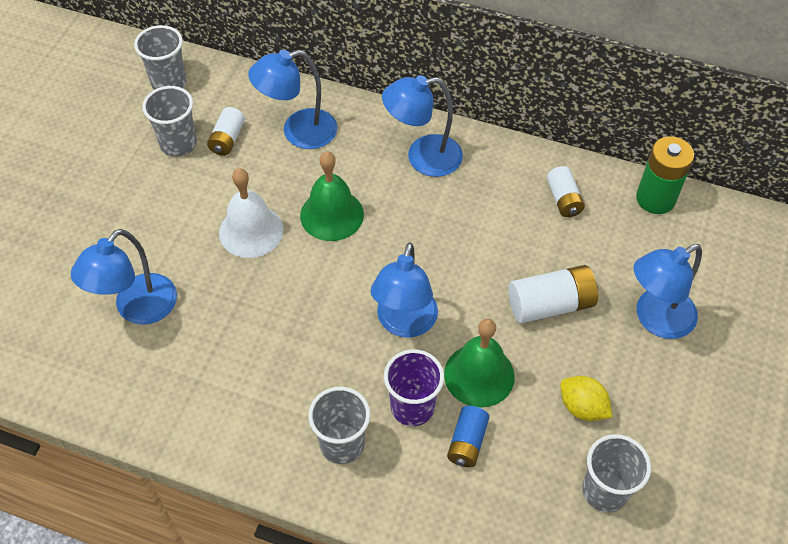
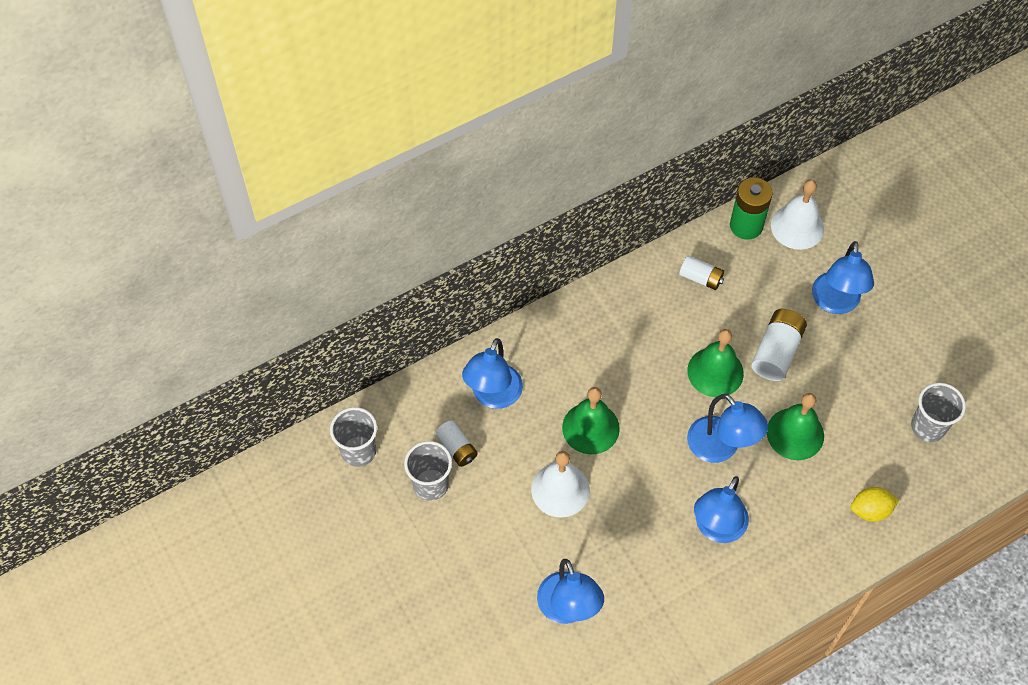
camera: 50 degrees left, 5 degrees up
grey cup [308,387,370,464] -> none
blue lamp [382,75,463,177] -> blue lamp moved to [694,476,749,543]
purple cup [384,349,444,426] -> none
blue battery [447,406,489,467] -> none
yellow lemon [560,376,612,421] -> yellow lemon moved to [851,487,899,522]
none -> green bell [688,329,744,397]
none -> white bell [771,180,824,250]

